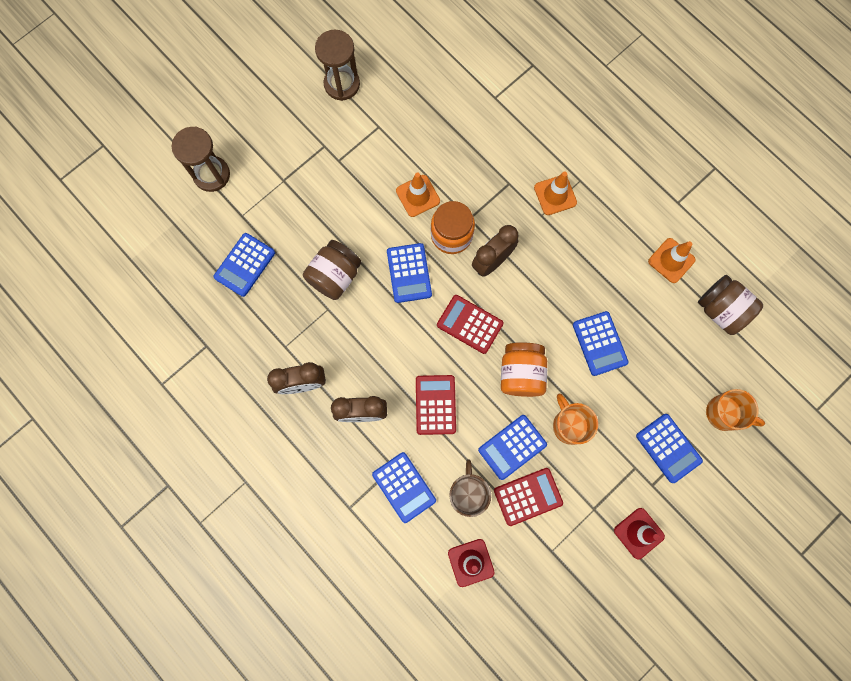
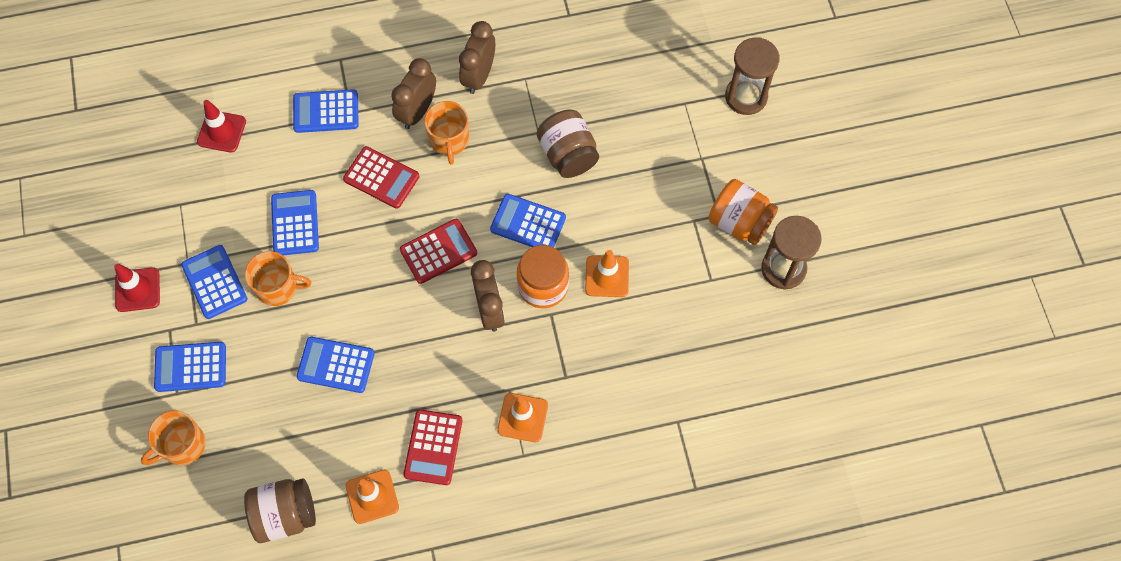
camera: 120 degrees right, 10 degrees down
blue calculator [213,233,275,297] -> blue calculator moved to [181,245,247,319]
brown mug [449,460,491,517] -> none
red calculator [494,468,563,526] -> red calculator moved to [403,409,462,485]
orange jar [501,342,547,397] -> orange jar moved to [709,179,778,245]
none -> orange mug [424,101,469,164]

